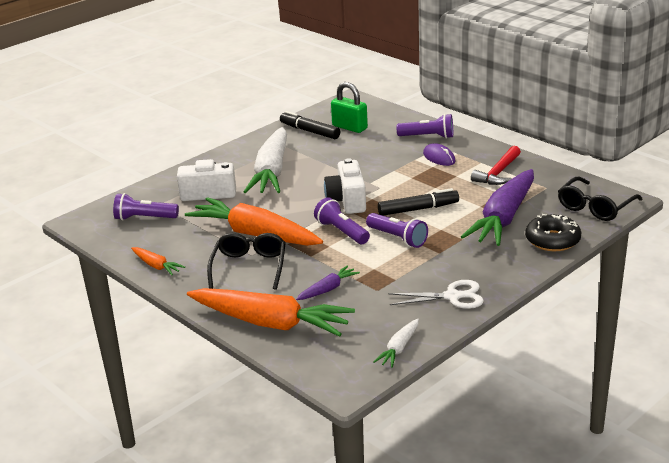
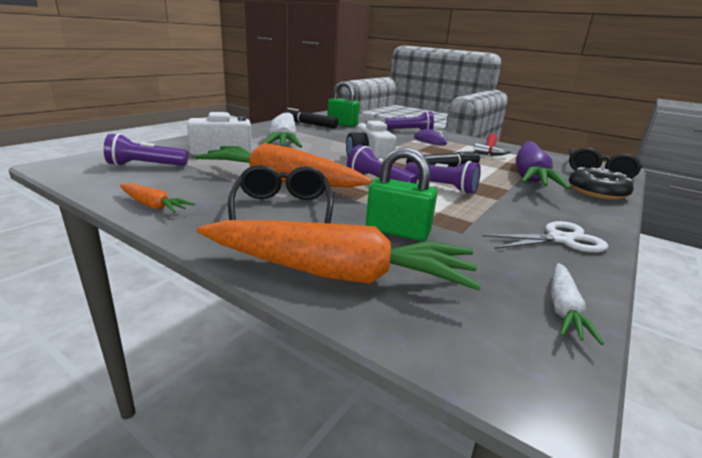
camera: 15 degrees left, 5 degrees down
purple carrot [296,265,360,300] -> green padlock [366,147,437,241]

